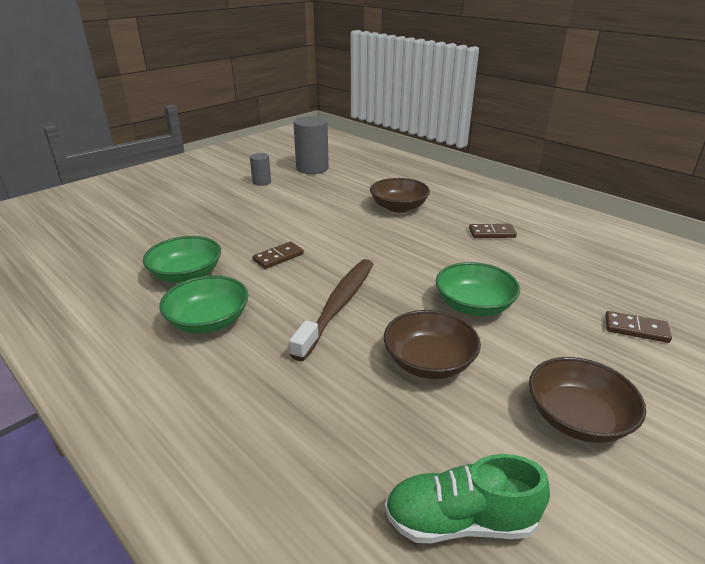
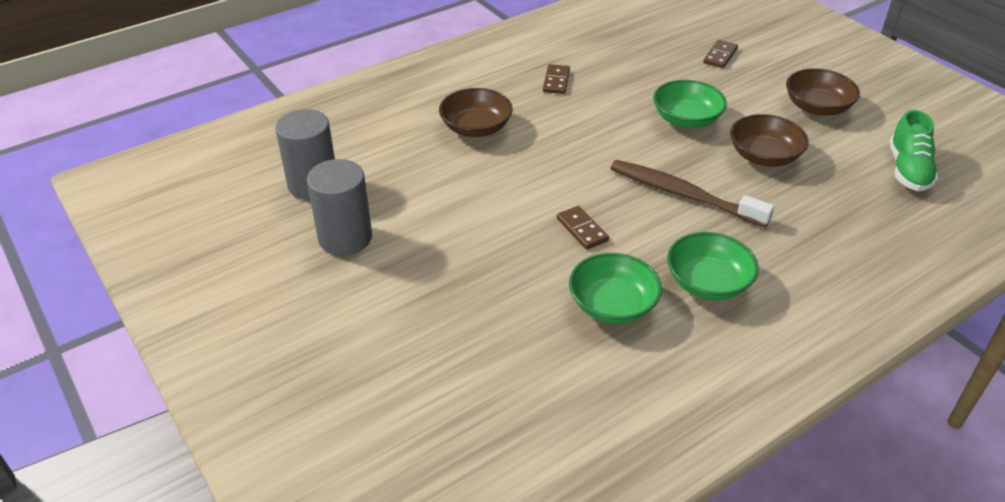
camera: 80 degrees left, 10 degrees up
grey cylinder [250,153,271,186] -> grey cylinder [307,159,372,256], size x1.85

